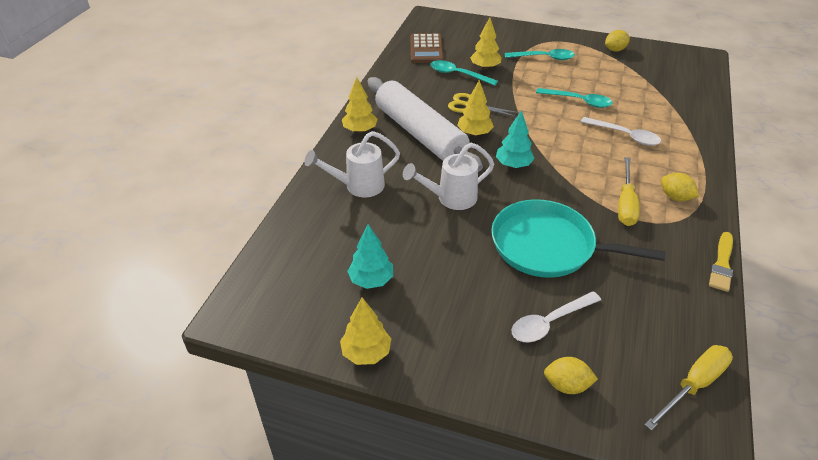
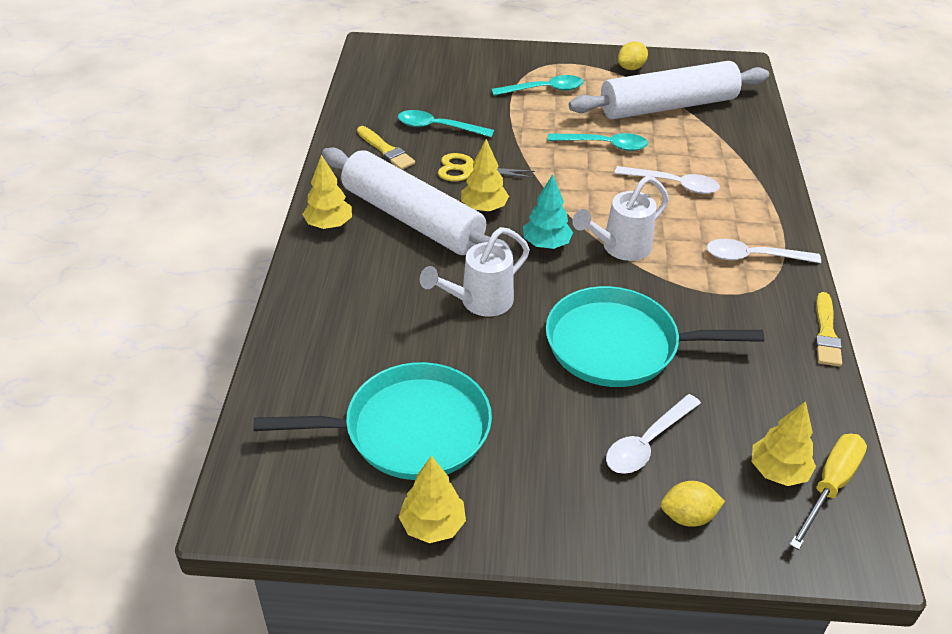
camera: 15 degrees left, 0 degrees up
white watering can [304,131,400,197] -> white watering can moved to [573,176,669,261]
turquoise tree [347,224,393,289] -> turquoise pan [254,362,492,480]
brown calculator [410,33,444,63] -> none
yellow tree [470,17,502,70] -> yellow tree moved to [752,401,816,486]
yellow screwdriver [618,157,640,226] -> none
yellow lemon [661,173,699,201] -> white spoon [707,239,821,263]
none -> yellow brush [357,126,415,170]
none -> white rolling pin [569,61,769,120]

